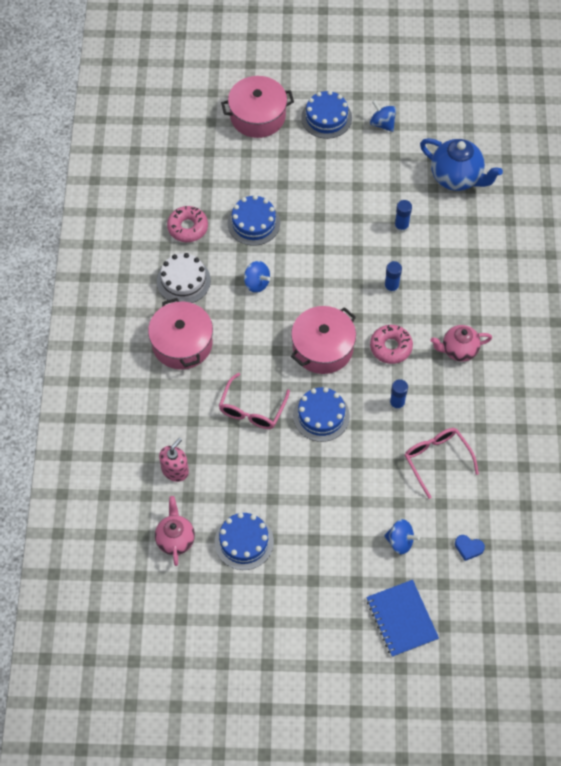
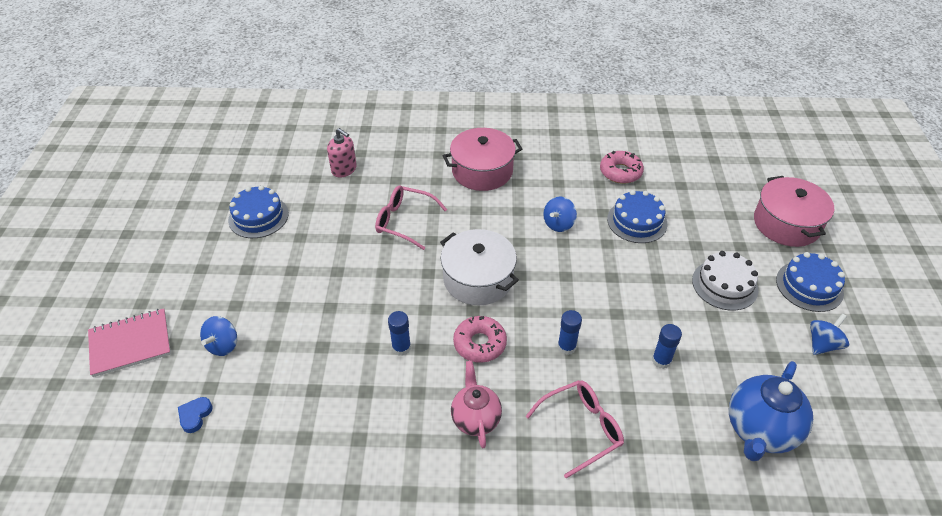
camera: 90 degrees right, 15 degrees down
pink teapot [155,496,195,566] -> none
white cake [157,253,211,303] -> white cake moved to [692,251,759,311]
pink pot [291,306,356,374] -> white pot [440,229,519,305]
blue cake [293,387,350,442] -> none
blue notebook [366,580,439,657] -> pink notebook [88,309,171,377]
pink glasses [405,428,479,499] -> pink glasses moved to [526,380,624,478]

